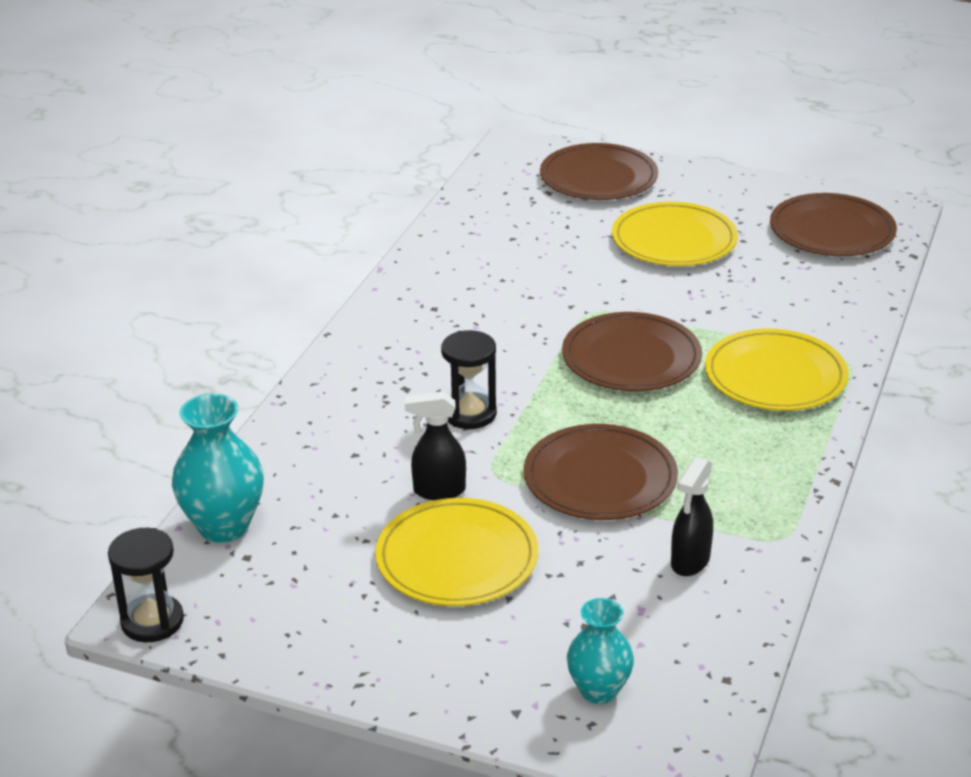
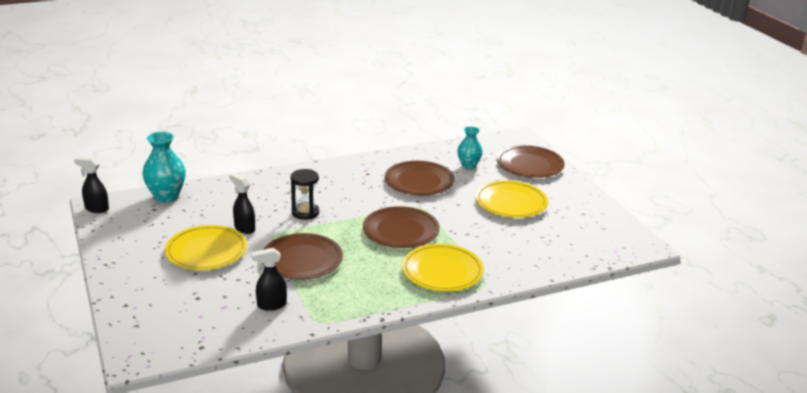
camera: 45 degrees right, 5 degrees down
black hourglass [108,528,184,642] -> black spray bottle [74,157,109,213]
turquoise vase [567,598,634,704] -> turquoise vase moved to [457,127,483,169]
brown plate [770,193,897,256] -> brown plate moved to [385,161,455,196]

